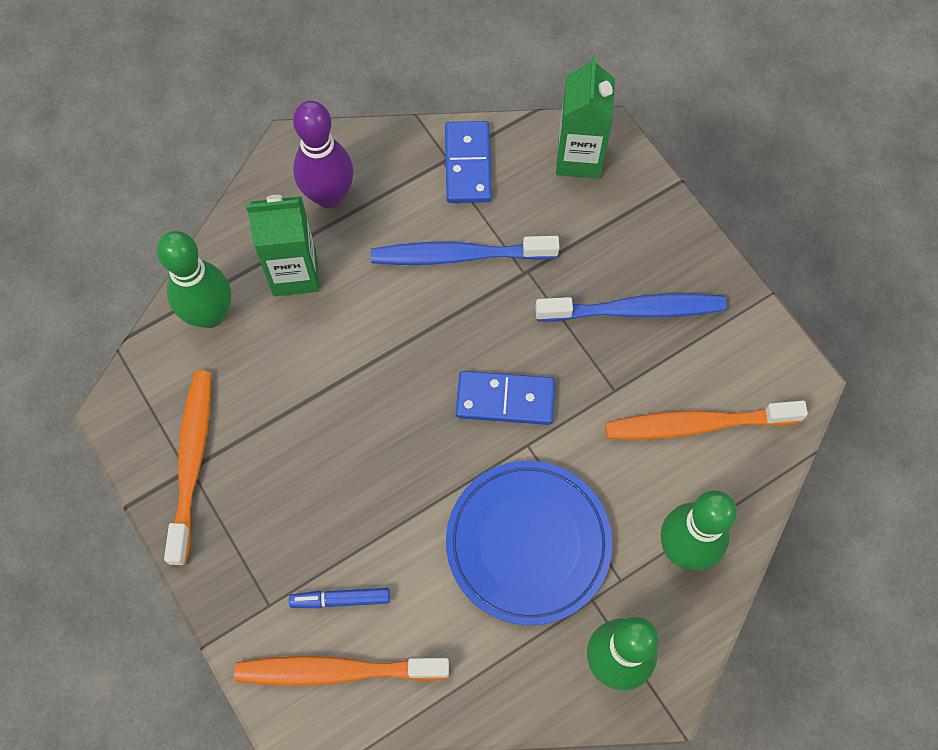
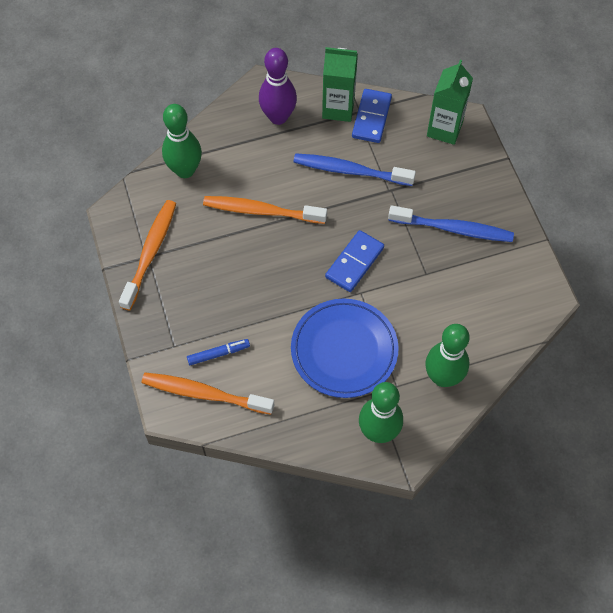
camera: 15 degrees right, 5 degrees down
green carton [246,195,319,296] -> green carton moved to [322,47,358,122]
blue marker [289,588,390,608] -> blue marker turned 150 degrees clockwise [187,339,250,365]
blue domino [456,371,555,425] -> blue domino turned 75 degrees counterclockwise [325,230,384,292]
orange toothbrush [605,401,808,440] -> orange toothbrush moved to [203,196,327,224]

